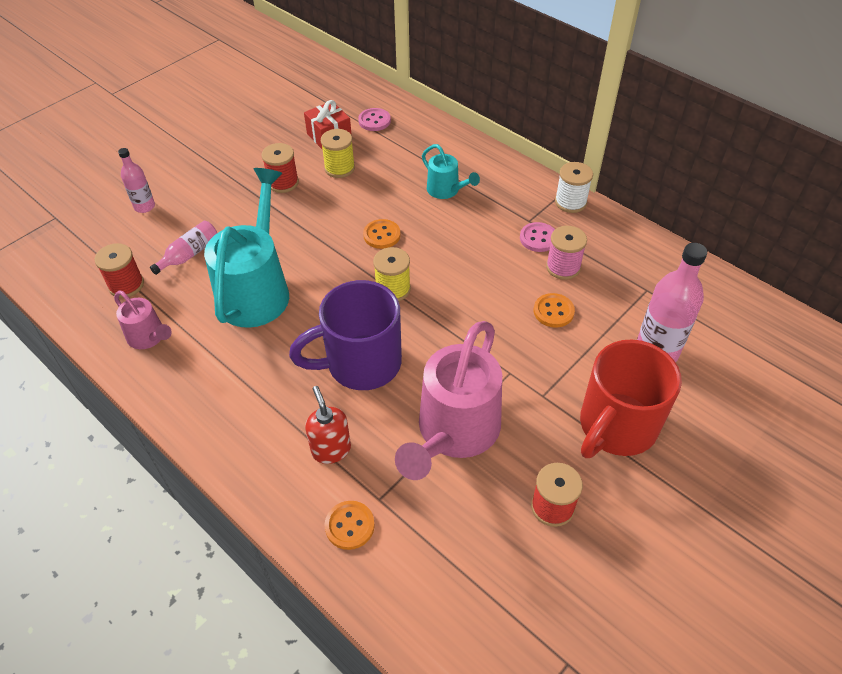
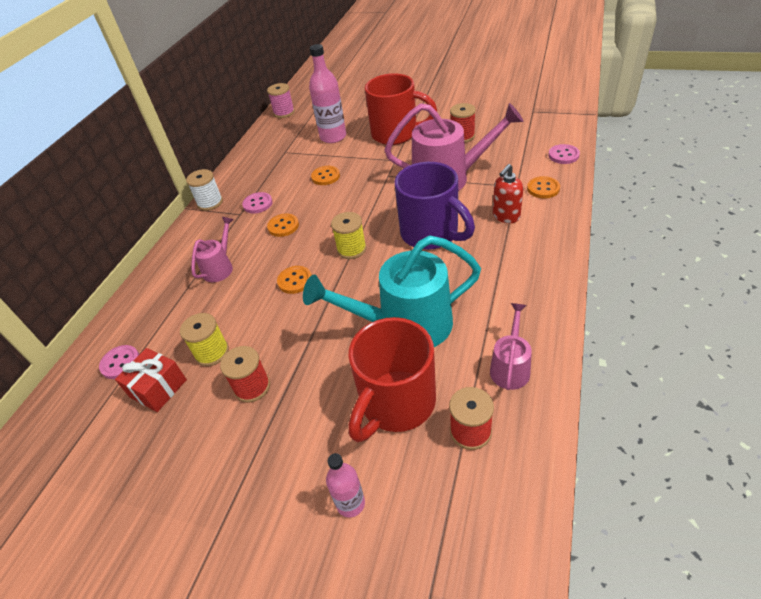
camera: 110 degrees left, 5 degrees down
pink bottle [150,221,217,275] -> red mug [348,317,436,442]
turquoise watering can [422,144,480,199] -> pink watering can [191,217,234,282]
pink spool [546,226,587,280] -> pink spool moved to [267,83,295,118]
none -> orange button [267,214,299,237]
none -> pink button [548,144,580,164]

